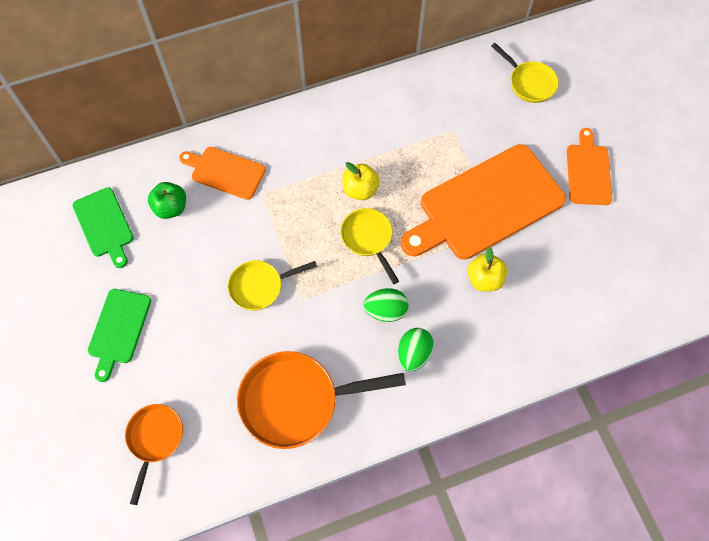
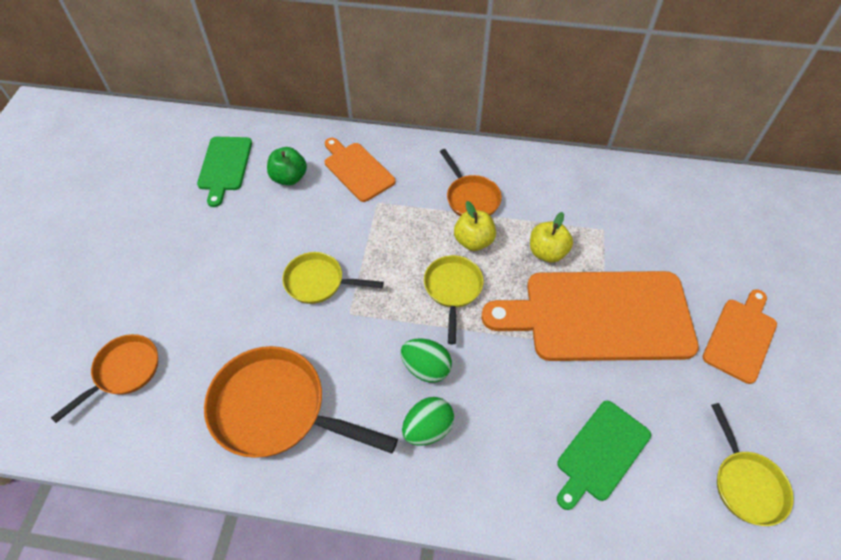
camera: 30 degrees right, 10 degrees down
green cutting board [88,289,151,382] -> green cutting board moved to [557,401,651,510]
yellow apple [467,247,507,292] -> yellow apple moved to [530,212,573,263]
yellow pan [491,43,559,103] -> yellow pan moved to [711,403,794,526]
none -> orange pan [440,149,502,216]

